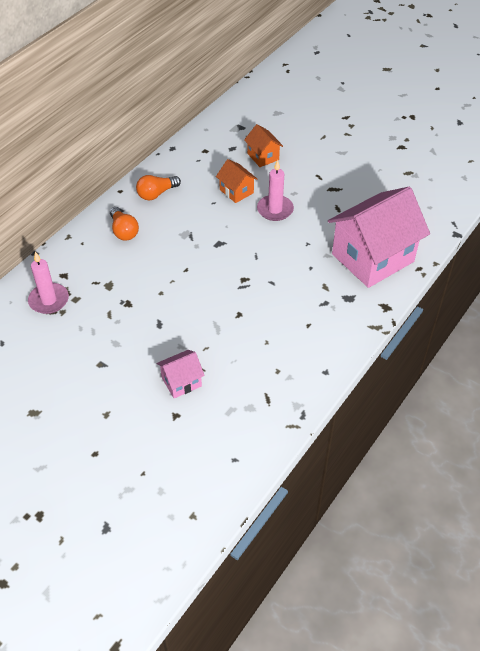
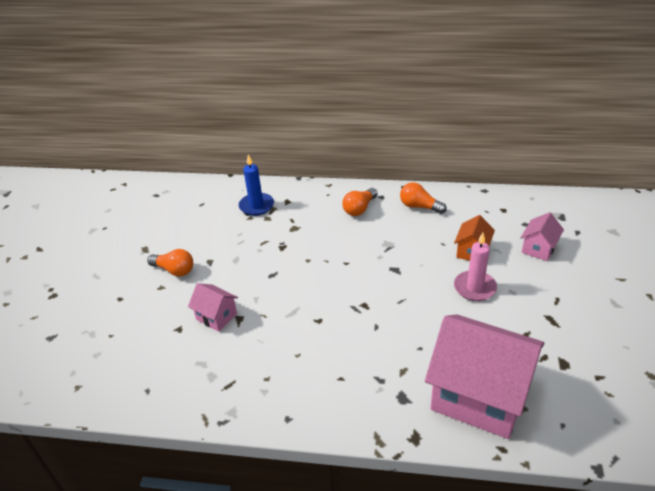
camera: 65 degrees right, 10 degrees down
pink candle [28,252,69,314] -> blue candle [239,154,274,216]
orange house [244,124,283,167] -> pink house [520,212,564,261]
none -> orange light bulb [147,249,193,276]

